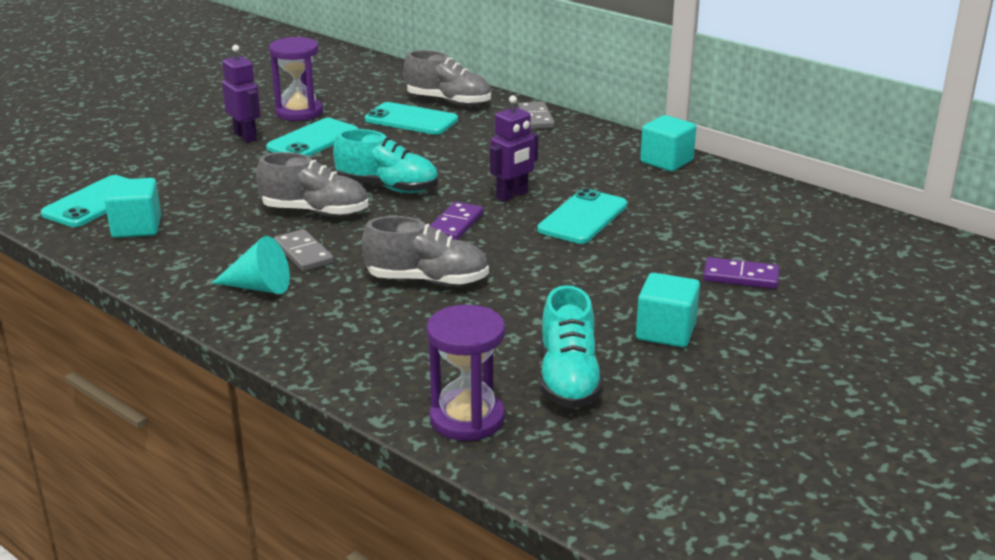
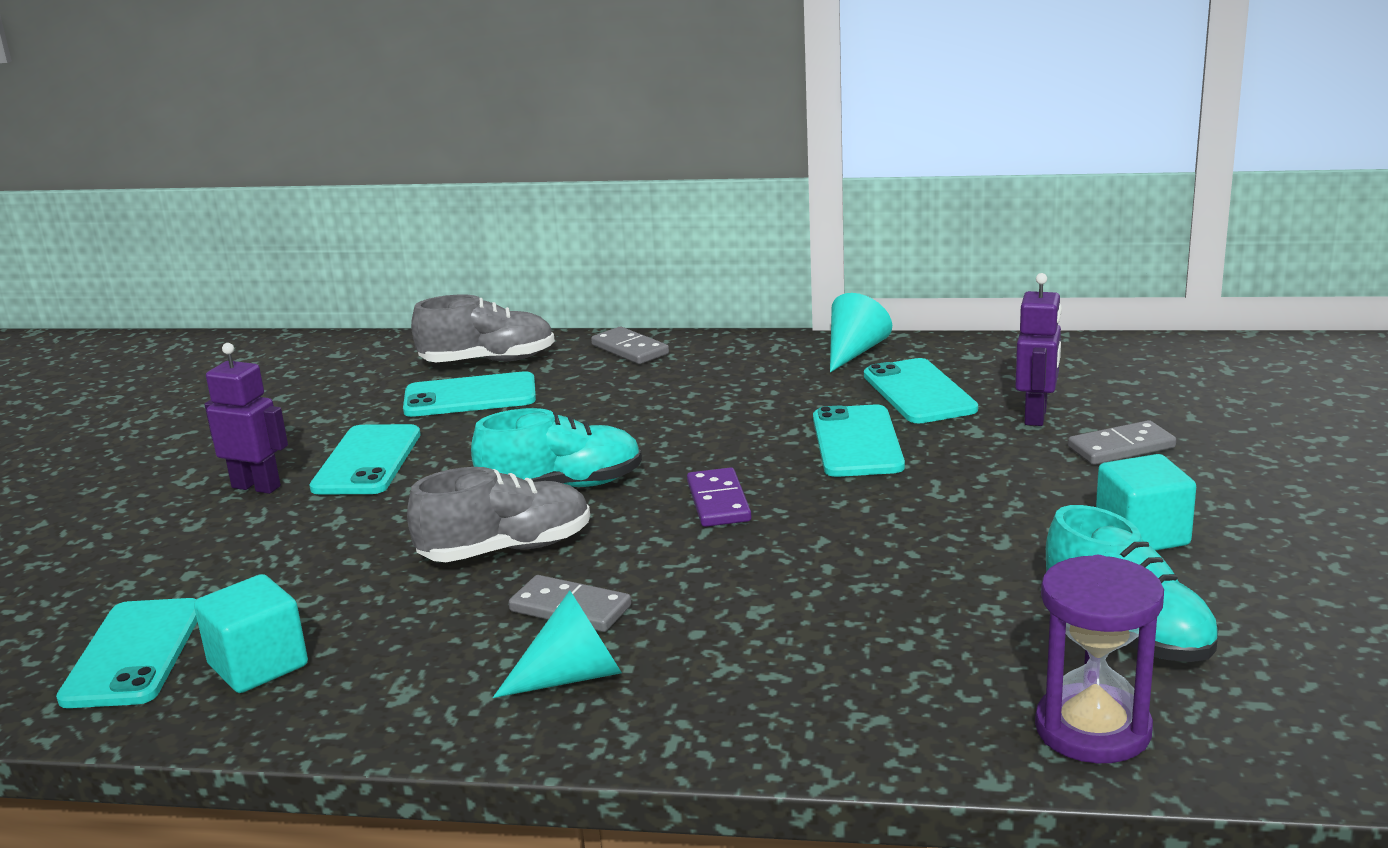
camera: 30 degrees left, 5 degrees down
purple hourglass [269,37,323,121] -> none
grey shoe [362,216,489,286] -> none
purple robot [490,95,538,202] -> purple robot moved to [1015,273,1062,426]
turquoise cube [640,115,696,171] -> turquoise cone [830,293,892,373]
purple domino [703,257,779,289] -> grey domino [1068,420,1176,465]
none -> turquoise phone [864,358,978,423]

